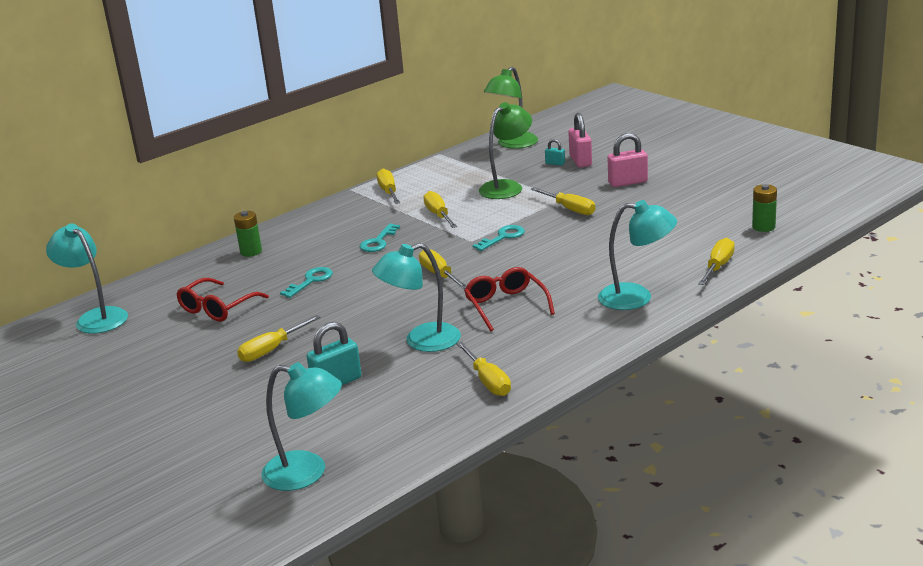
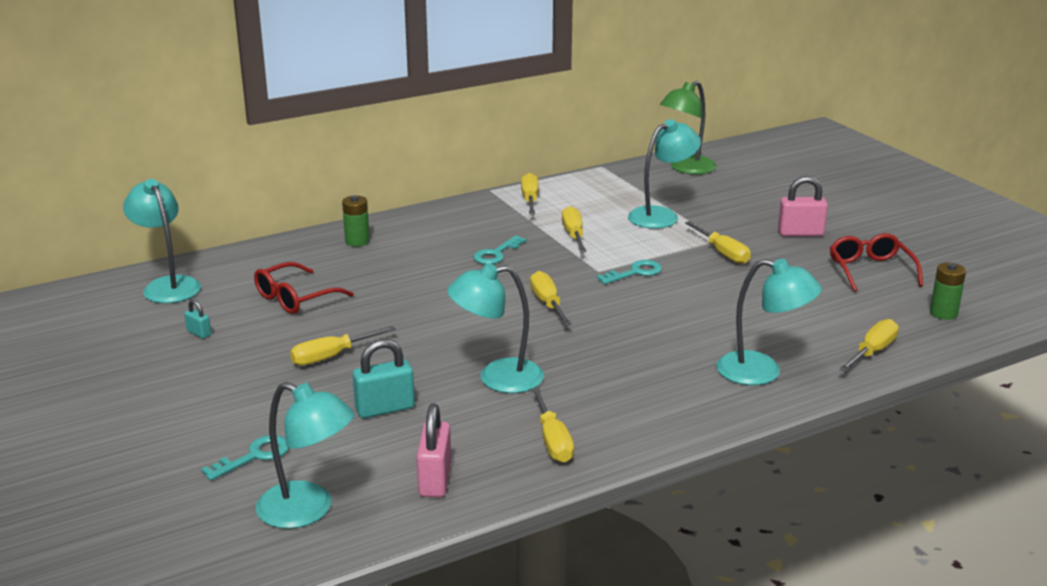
camera: 10 degrees right, 0 degrees up
turquoise key [280,267,333,298] -> turquoise key moved to [201,435,289,481]
red glasses [464,267,555,331] -> red glasses moved to [830,233,923,292]
green lamp [479,102,532,199] -> turquoise lamp [628,119,701,229]
turquoise padlock [545,139,565,166] -> turquoise padlock moved to [184,299,211,339]
pink padlock [568,113,592,167] -> pink padlock moved to [417,404,451,497]

